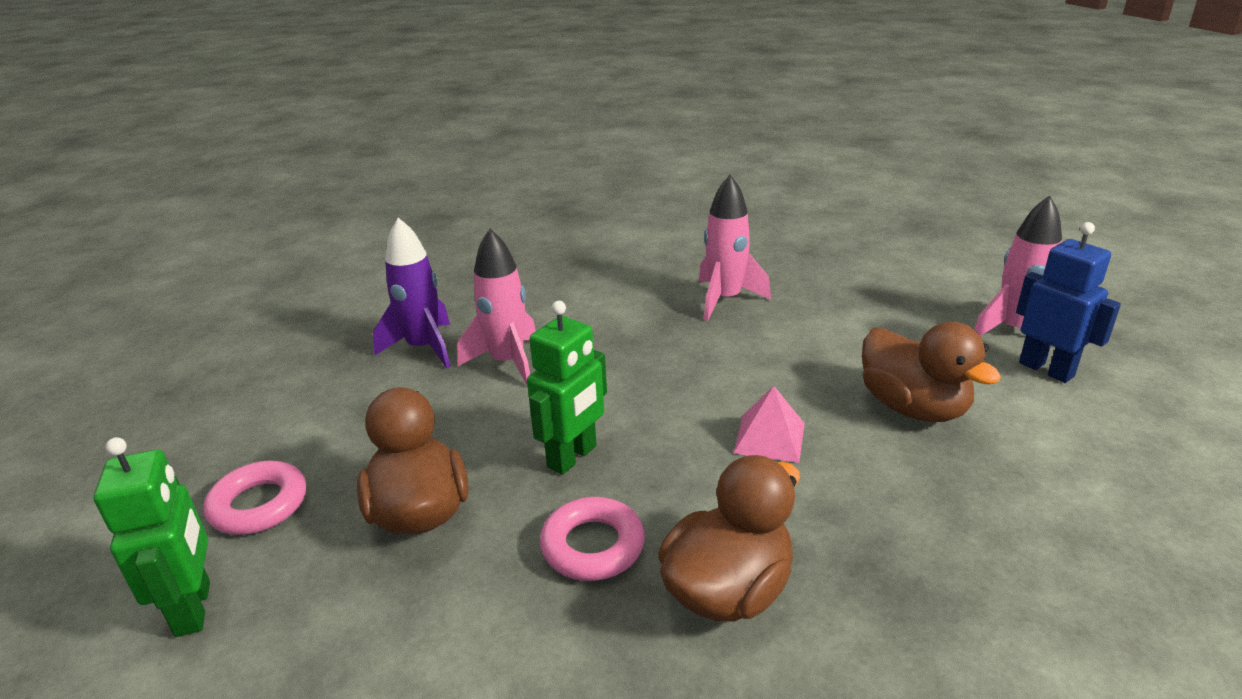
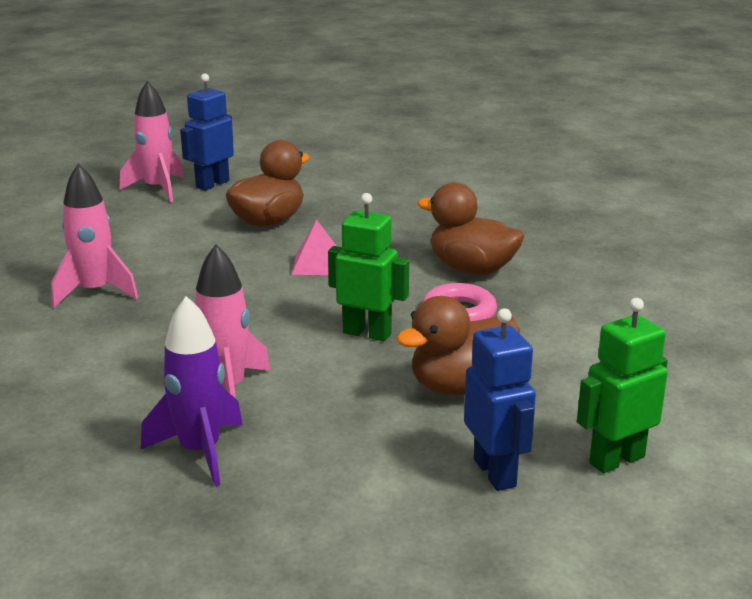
camera: 105 degrees left, 5 degrees down
pink ring [204,461,306,535] -> blue robot [464,308,536,491]

